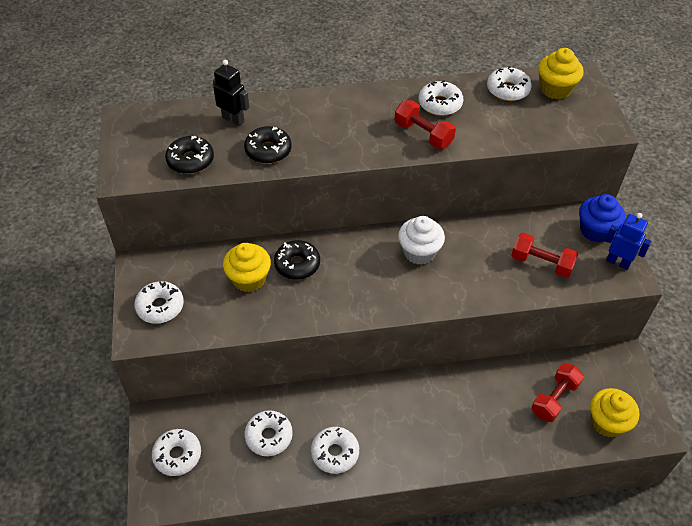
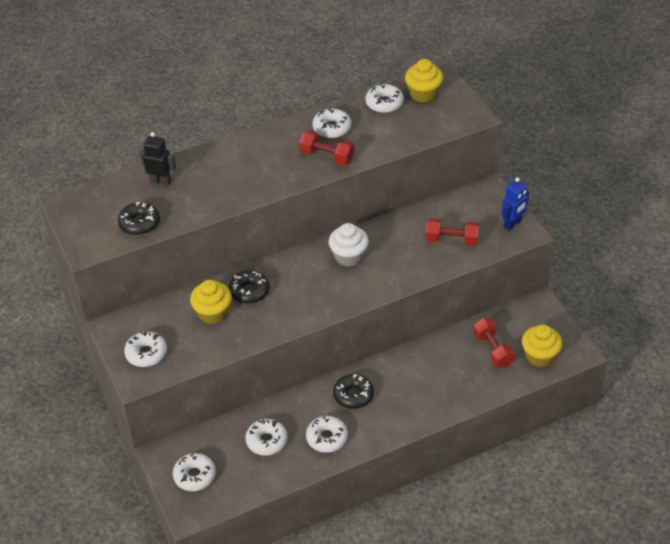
camera: 15 degrees left, 5 degrees down
black donut [244,126,292,164] -> black donut moved to [333,374,374,409]
red dumbbell [531,363,584,422] -> red dumbbell turned 45 degrees counterclockwise [473,318,515,367]
blue cupcake [579,194,626,242] -> none
blue robot [605,213,652,270] -> blue robot turned 120 degrees clockwise [502,177,529,231]

